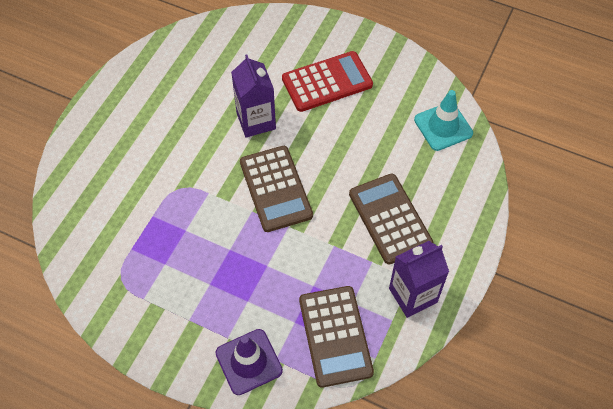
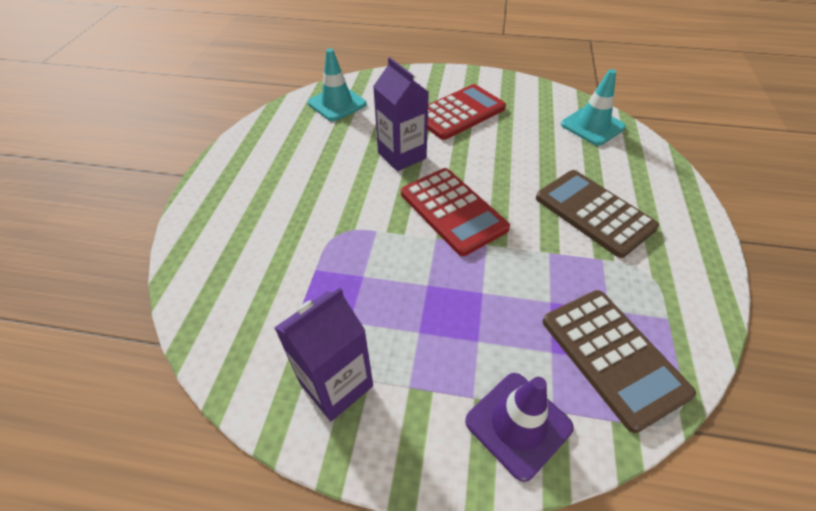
camera: 15 degrees left, 10 degrees down
brown calculator [240,146,313,232] -> red calculator [401,168,510,256]
purple carton [389,241,449,318] -> purple carton moved to [274,288,373,421]
none -> turquoise traffic cone [308,49,367,121]

